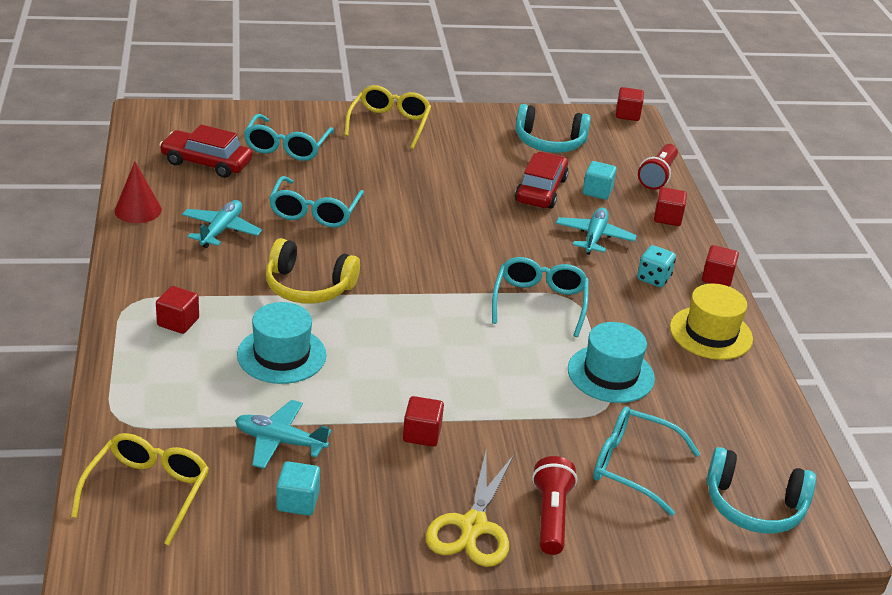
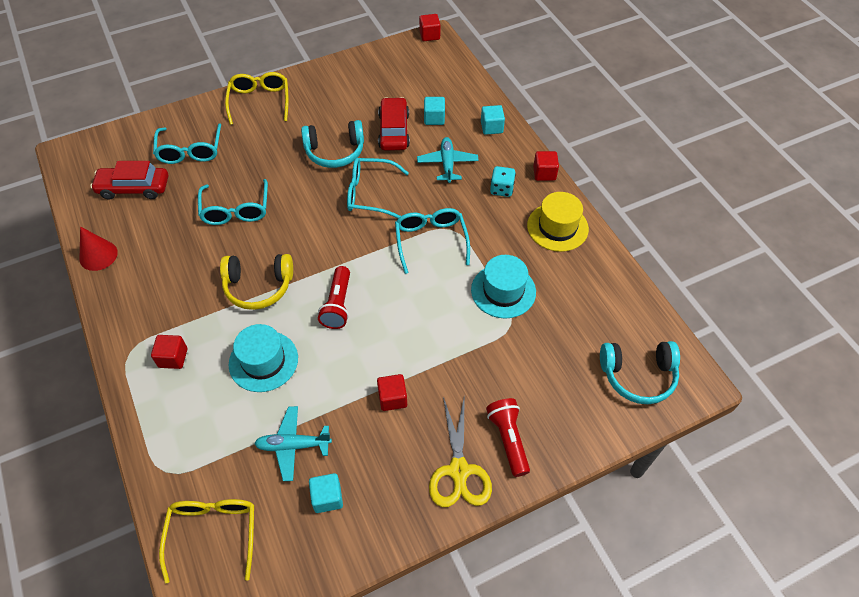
camera: 15 degrees left, 20 degrees up
turquoise plane [182,200,262,248] -> none
turquoise headphones [515,104,591,153] -> turquoise headphones moved to [301,120,364,168]
turquoise glasses [593,407,700,516] -> turquoise glasses moved to [347,158,409,218]
red flashlight [638,144,678,190] -> red flashlight moved to [318,266,350,329]
red cube [654,187,687,226] -> turquoise cube [481,105,505,135]

